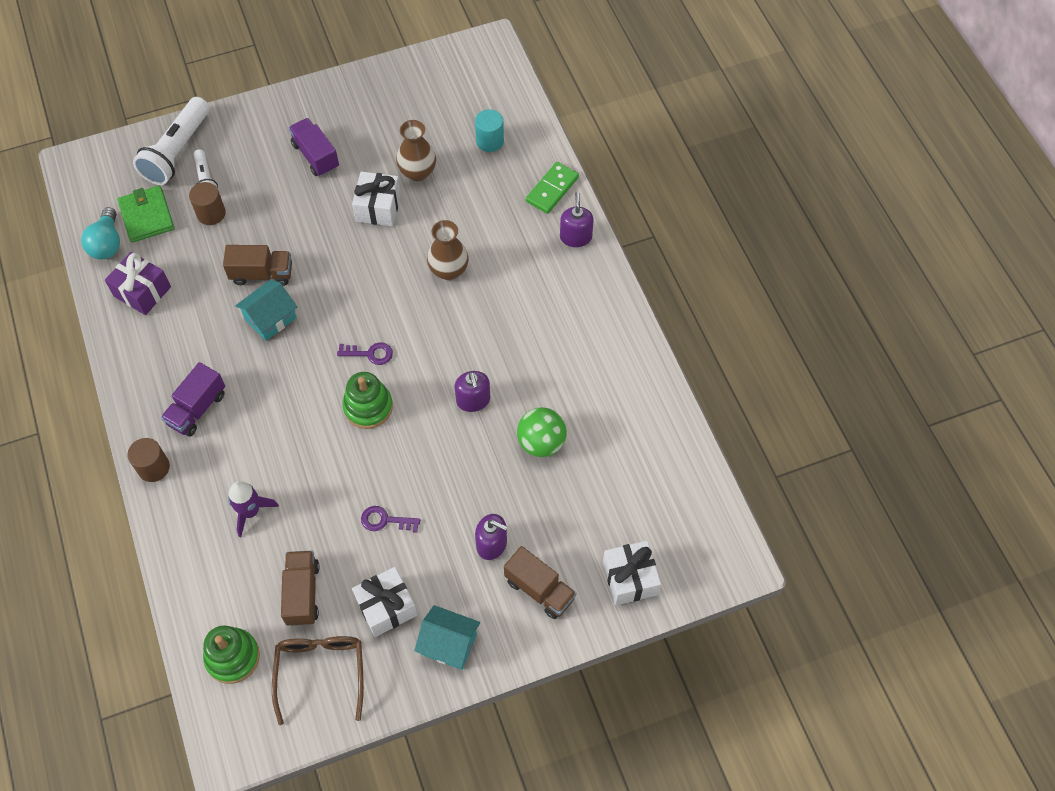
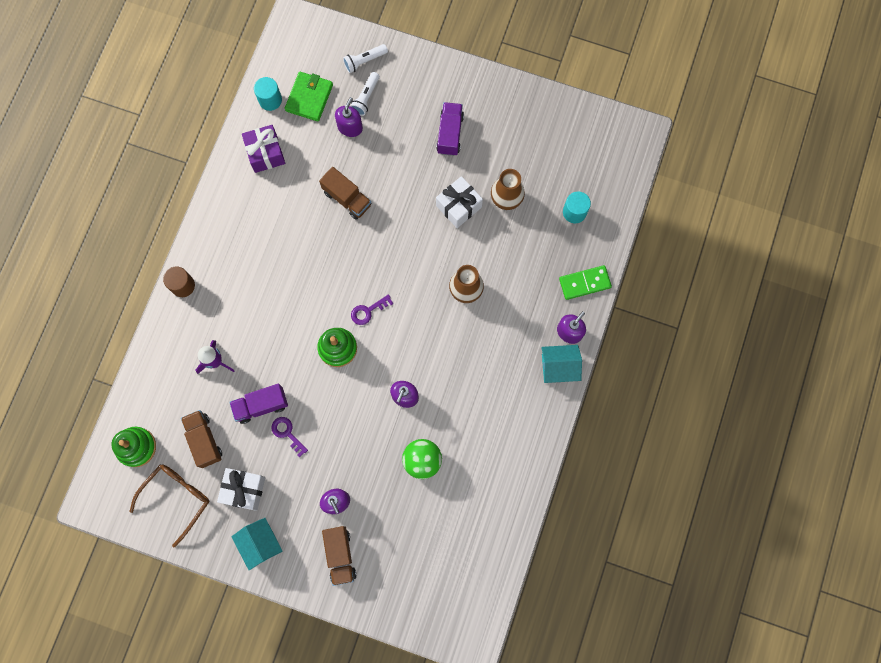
camera: 40 degrees right, 15 degrees up
turquoise light bulb [81,207,120,260] -> turquoise cylinder [254,77,282,111]
white flashlight [133,97,210,185] -> white flashlight [343,44,388,73], size x0.54
purple truck [161,362,225,437] -> purple truck moved to [229,384,288,424]
brown cylinder [189,182,226,225] -> purple soap dispenser [335,97,363,137]
turquoise house [235,280,297,341] -> turquoise house moved to [541,345,582,383]
brown truck [281,551,320,626] -> brown truck turned 60 degrees counterclockwise [181,410,222,468]
purple key [337,343,393,365] -> purple key turned 105 degrees clockwise [351,294,394,325]
white gift [603,541,661,606] -> none

